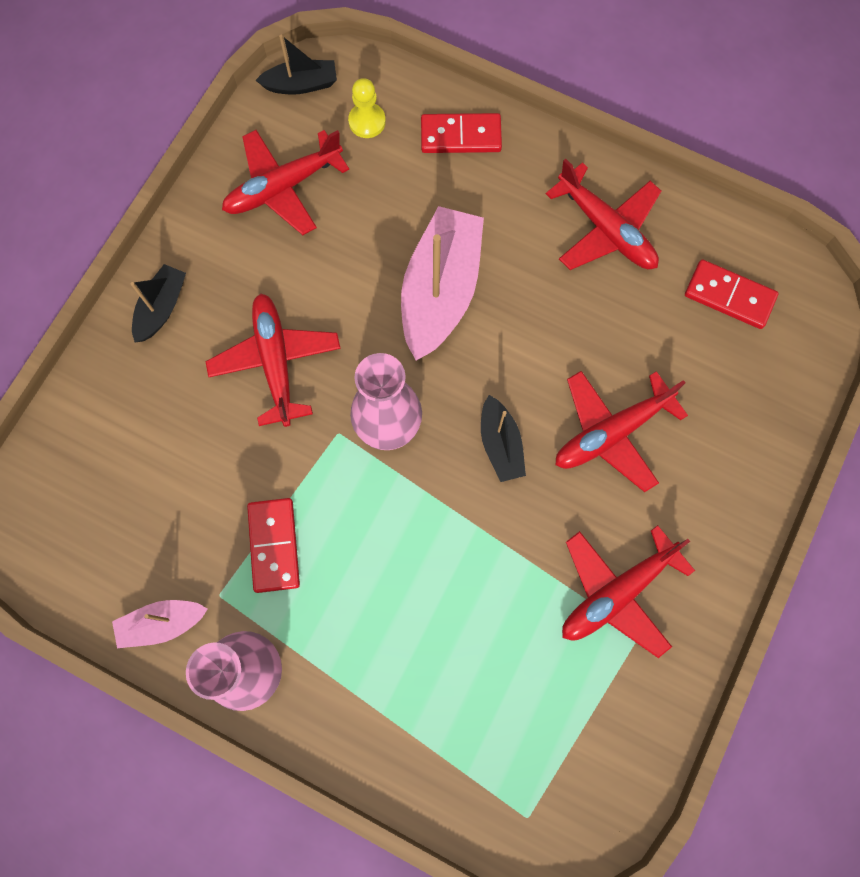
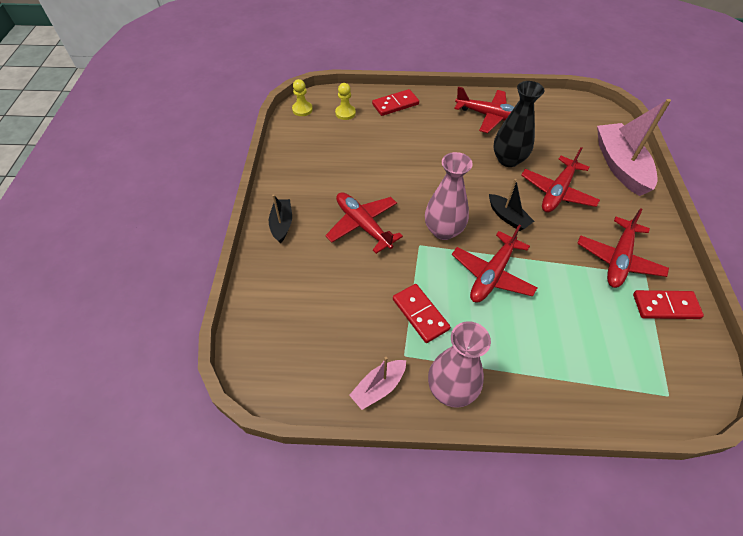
camera: 25 degrees left, 20 degrees down
red plane [222,130,349,235] -> red plane moved to [452,224,537,303]
black boat [255,35,337,95] -> yellow pawn [292,79,313,116]
pink boat [401,206,484,361] -> pink boat moved to [597,99,671,196]
red domino [685,259,778,329] -> red domino moved to [633,290,704,319]
none -> black vase [493,81,545,167]

